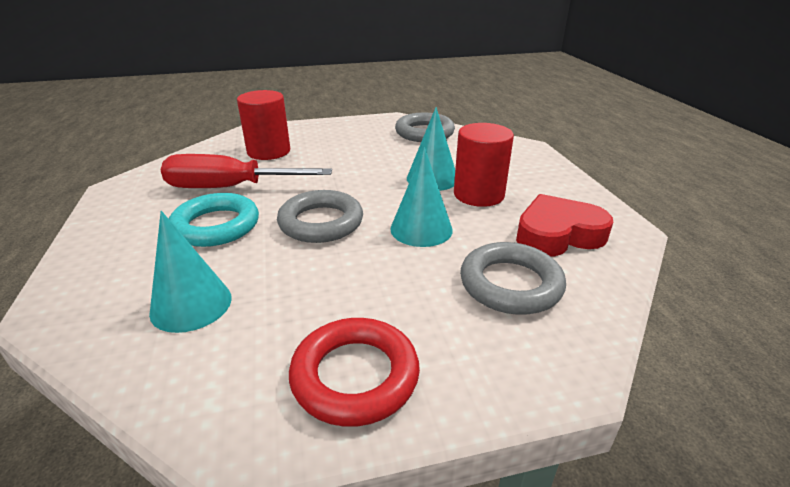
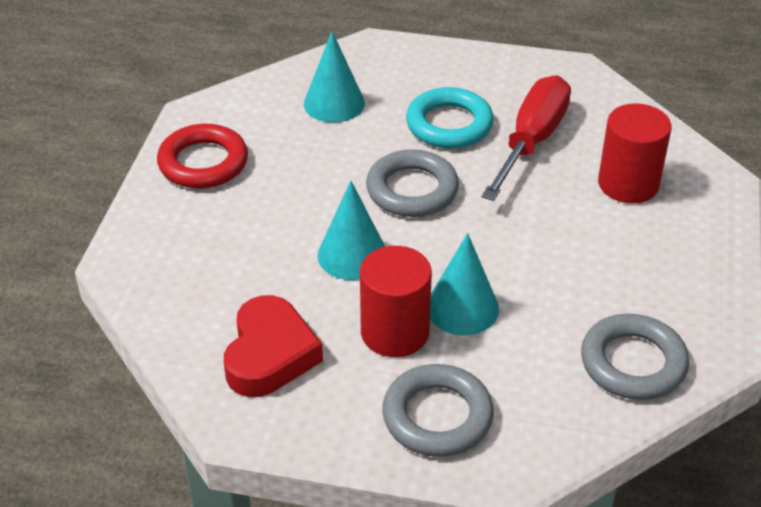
camera: 115 degrees right, 10 degrees up
grey ring [460,242,566,315] -> grey ring moved to [382,364,494,457]

